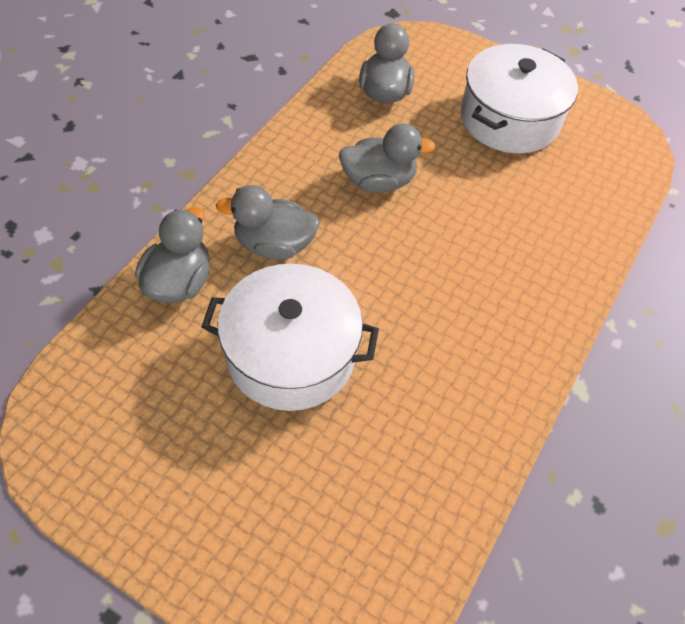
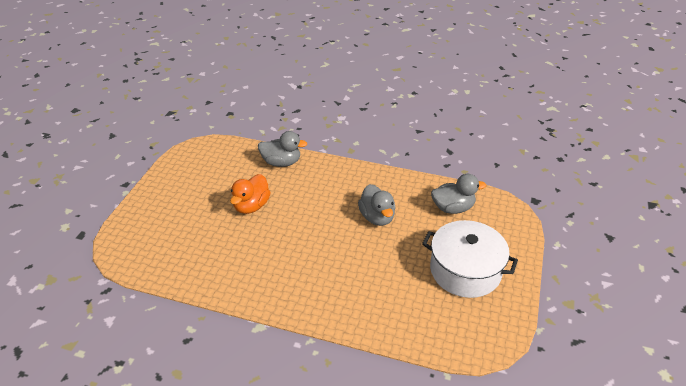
camera: 80 degrees right, 15 degrees down
white pot [202,264,379,411] -> orange duck [230,174,271,214]
grey duck [216,185,320,260] -> none

